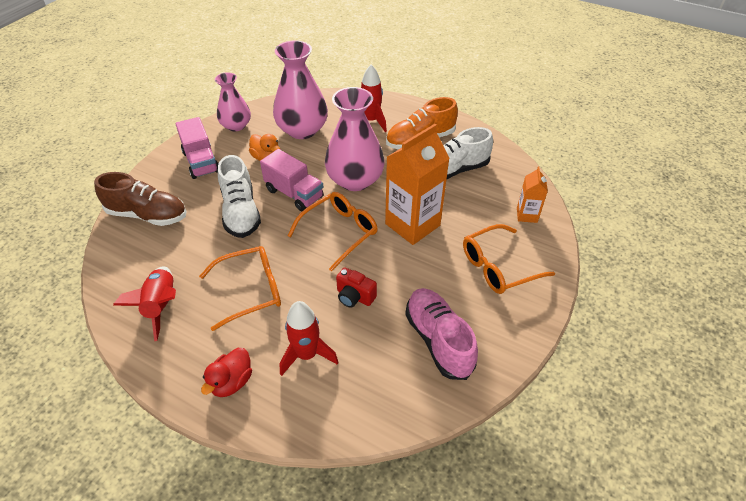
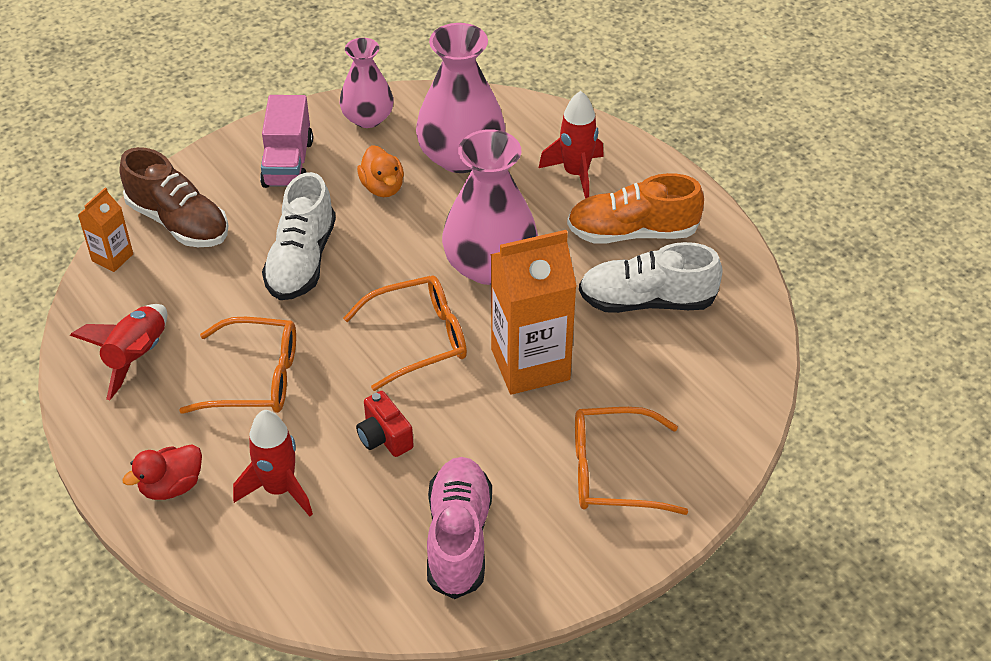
camera: 25 degrees right, 0 degrees up
pink truck [260,149,324,211] -> none
orange carton [517,167,548,223] -> orange carton moved to [78,187,133,272]

